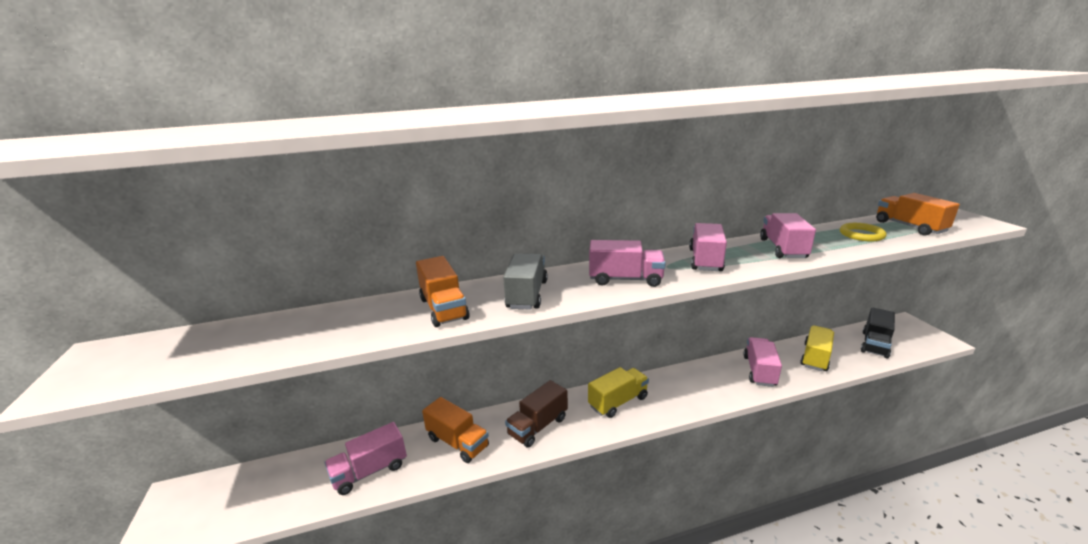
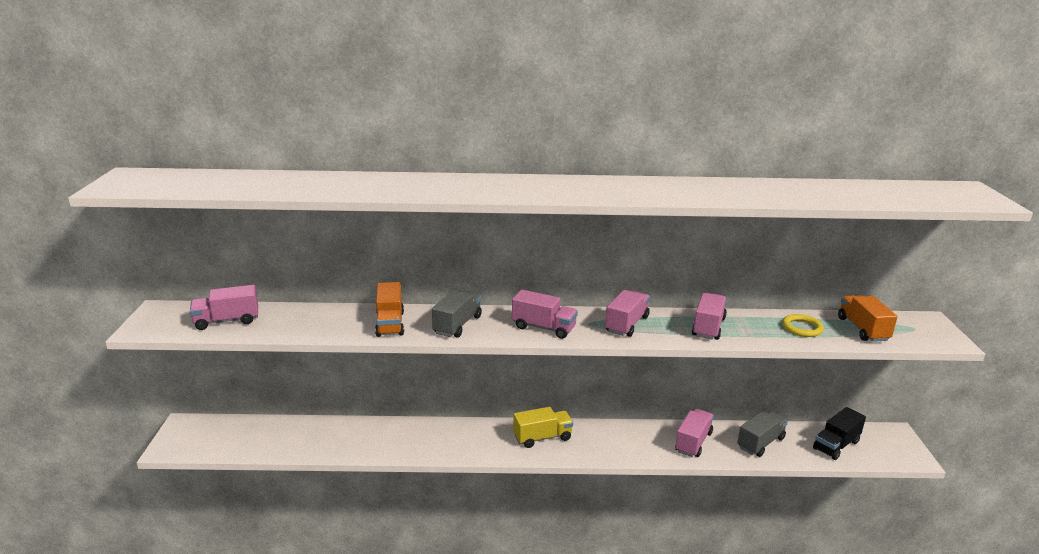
camera: 15 degrees right, 0 degrees up
pink truck [325,422,407,495] -> pink truck moved to [190,285,258,330]
orange truck [422,397,489,463] -> none
brown truck [505,380,568,448] -> none
yellow truck [800,325,834,371] -> grey truck [737,411,788,457]

